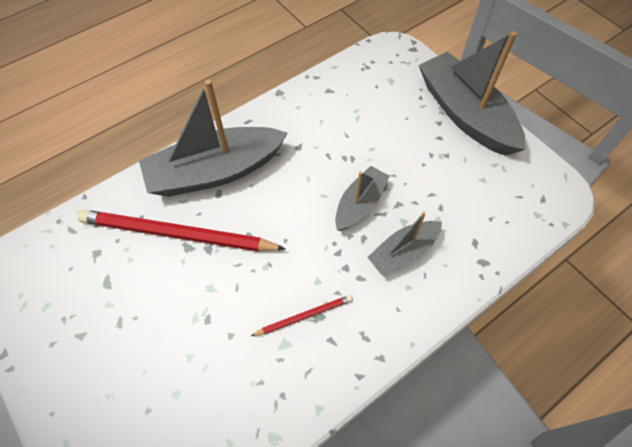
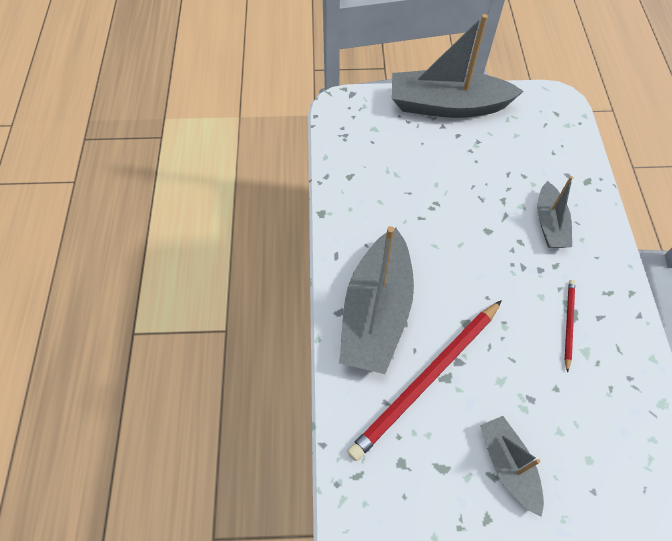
camera: 55 degrees left, 0 degrees up
grey boat [335,166,390,231] -> grey boat moved to [480,416,544,517]

